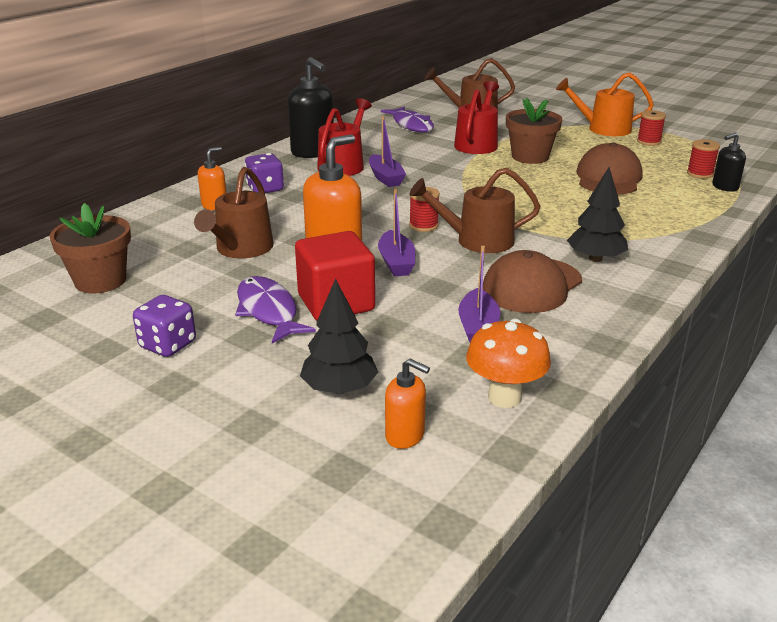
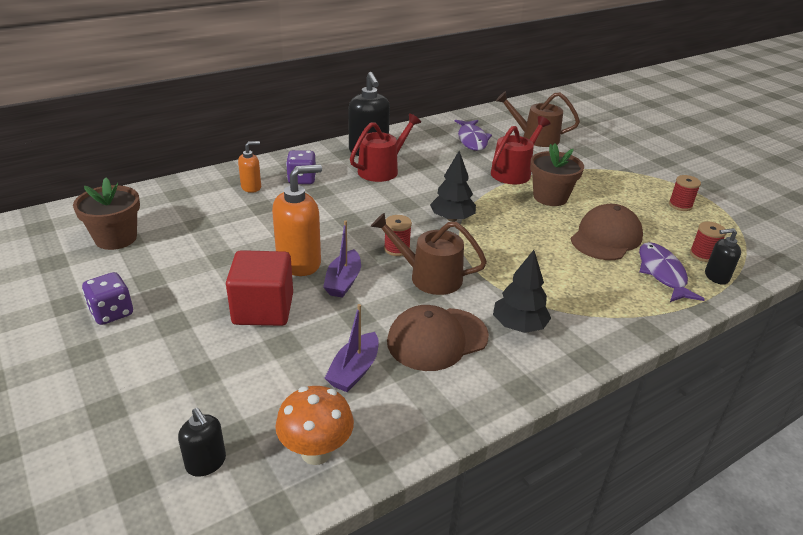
camera: 20 degrees right, 5 degrees up
brown watering can [194,167,274,259] -> none
purple fish [235,276,316,344] -> purple fish moved to [639,242,705,302]
black tree [300,279,378,394] -> black tree moved to [430,151,476,222]
purple boat [369,116,406,187] -> none
orange soap dispenser [385,359,430,449] -> black soap dispenser [178,408,226,477]
orange watering can [556,73,654,136] -> none

